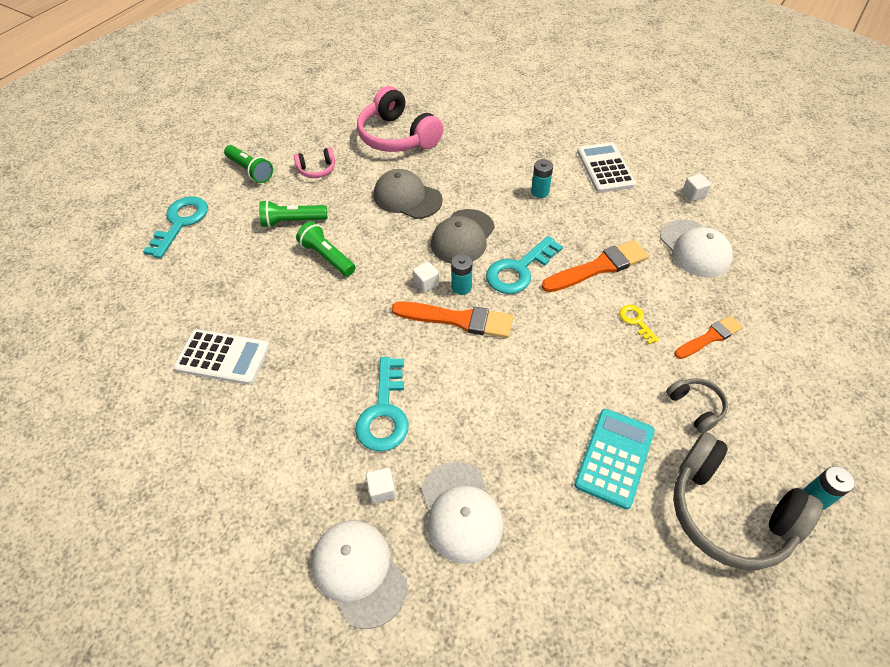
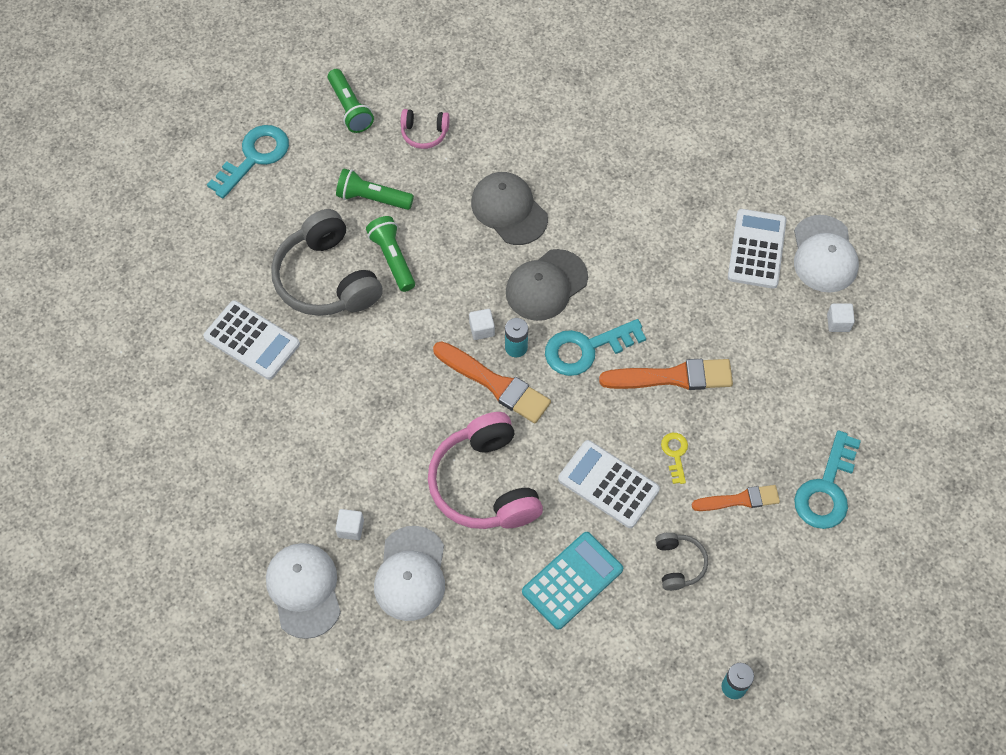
camera: 20 degrees right, 10 degrees up
turquoise key [355,357,408,451] -> turquoise key moved to [794,431,861,529]
pink headphones [357,86,443,152] -> pink headphones moved to [428,412,543,529]
turquoise battery [531,159,553,198] -> none
white cap [660,220,733,277] -> white cap moved to [794,215,859,293]
grey headphones [673,432,823,570] -> grey headphones moved to [271,209,383,316]
none -> white calculator [558,440,660,528]

